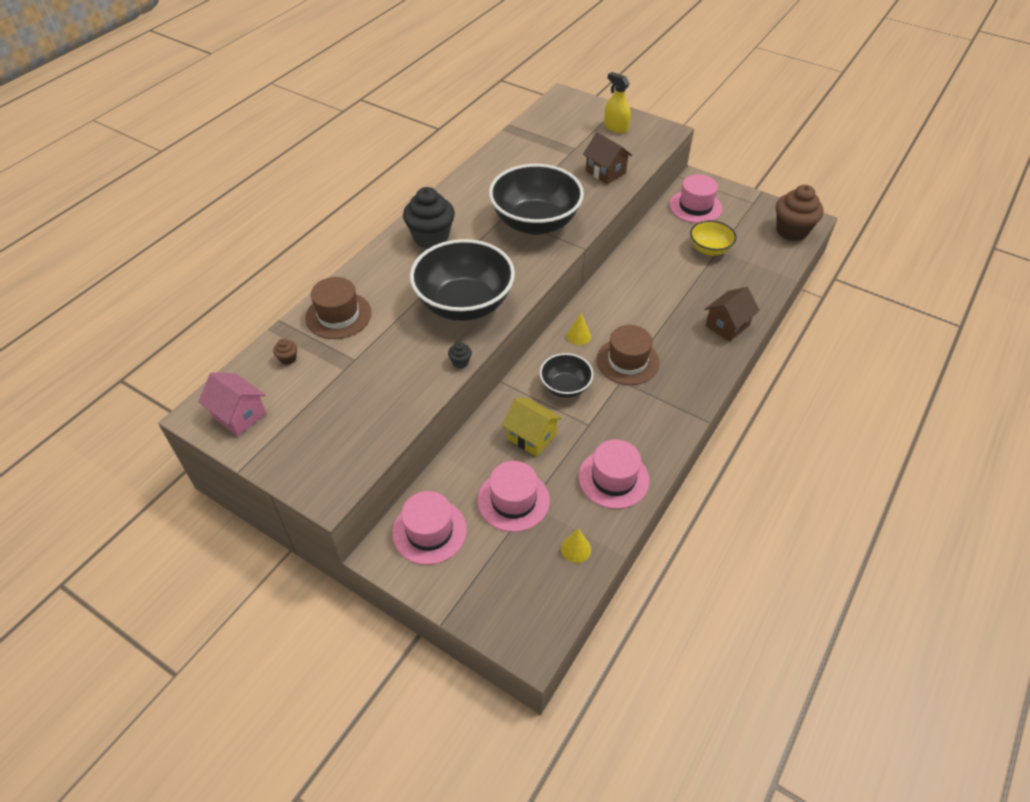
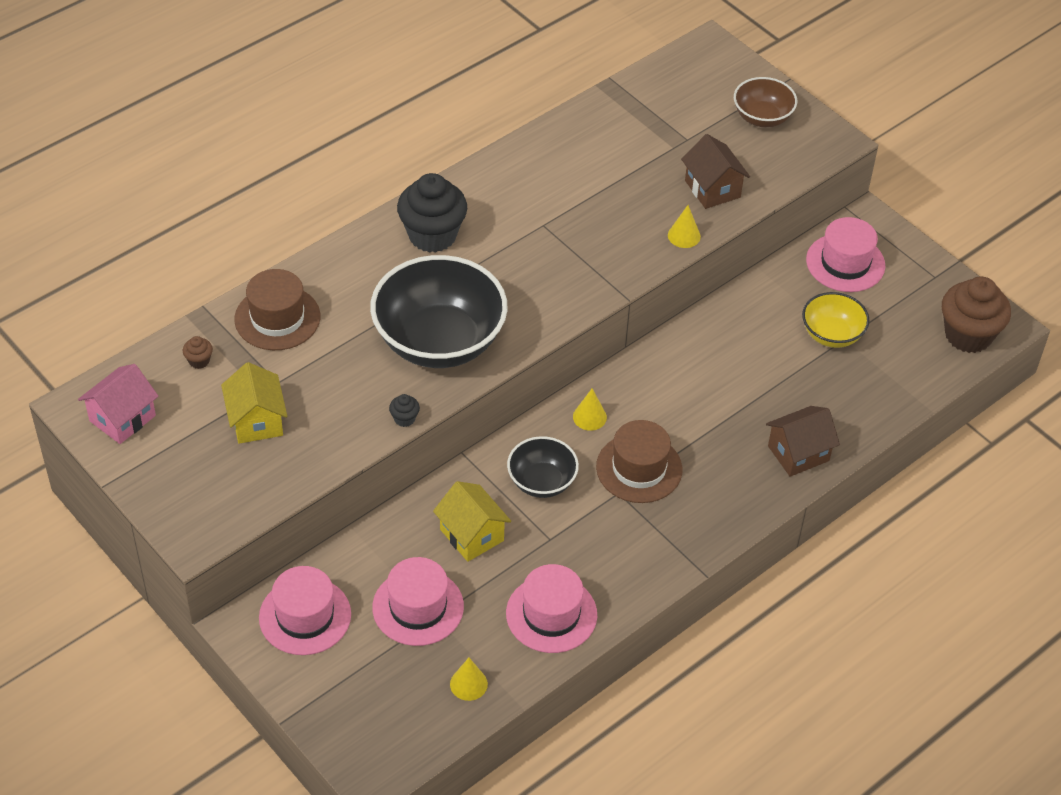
camera: 15 degrees right, 0 degrees up
pink house [198,372,266,436] -> pink house turned 75 degrees clockwise [78,364,159,444]
black bowl [489,164,584,235] -> none
yellow spray bottle [604,72,631,133] -> brown bowl [734,77,797,127]
none -> yellow house [221,362,287,444]
none -> yellow cone [668,205,701,248]

